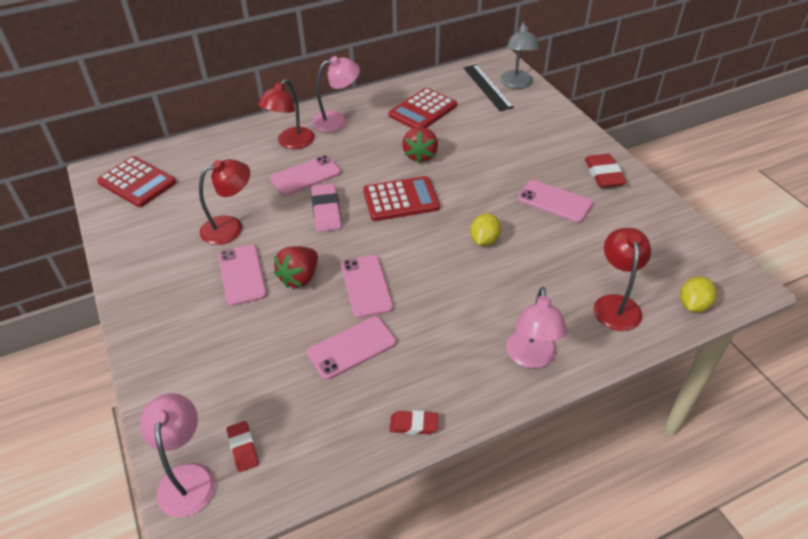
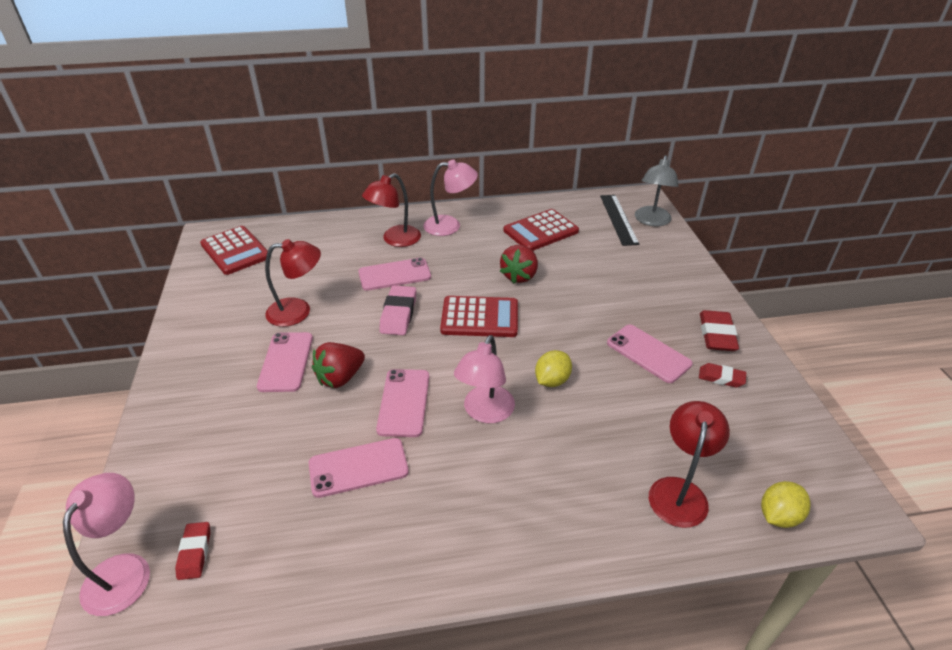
camera: 15 degrees right, 5 degrees down
red eraser [389,410,438,435] -> red eraser moved to [699,363,746,387]
pink lamp [506,287,567,368] -> pink lamp moved to [454,335,515,423]

